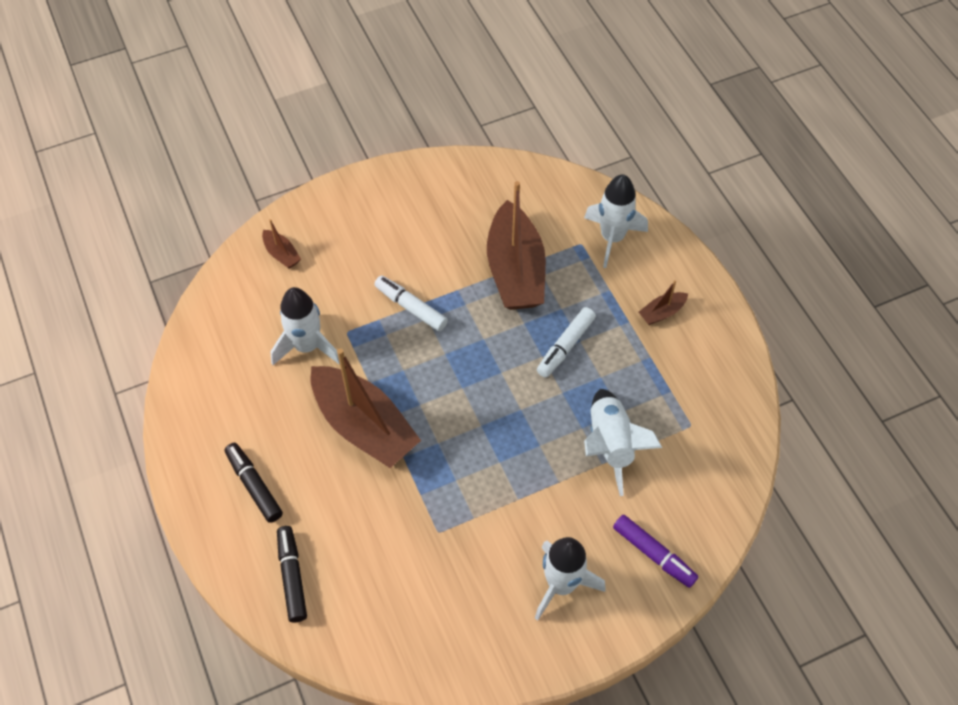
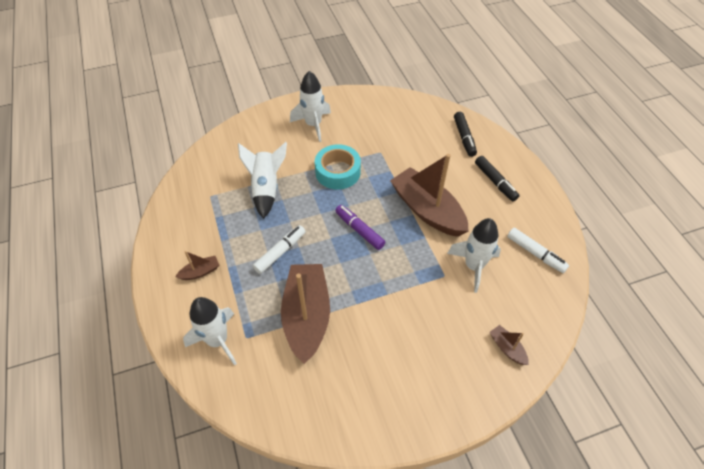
camera: 175 degrees left, 5 degrees down
white marker [374,276,448,331] -> white marker moved to [507,228,569,273]
purple marker [613,515,698,588] -> purple marker moved to [335,205,386,250]
none -> turquoise tape [315,144,361,190]

